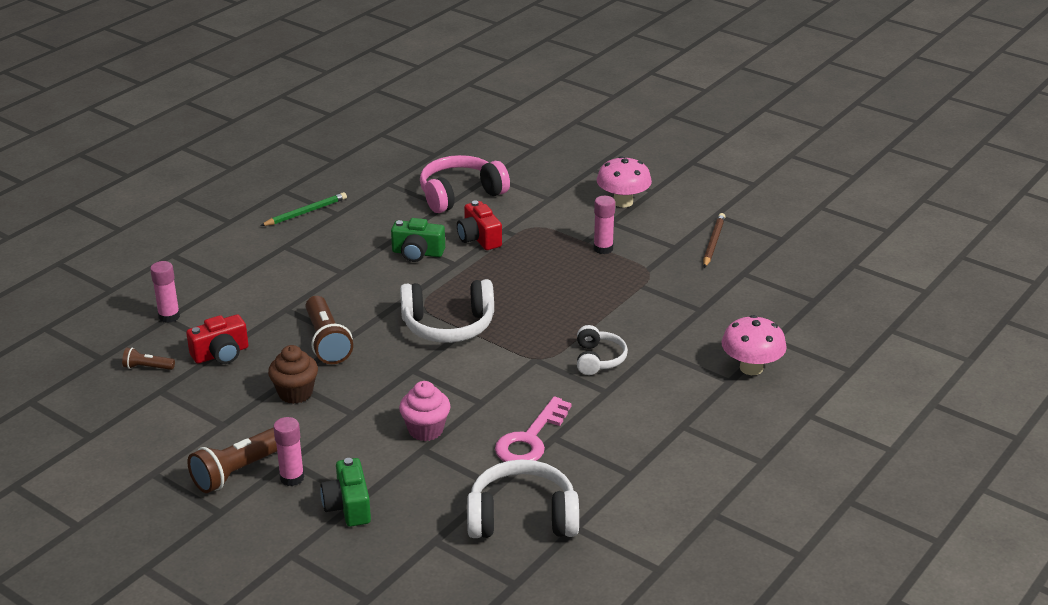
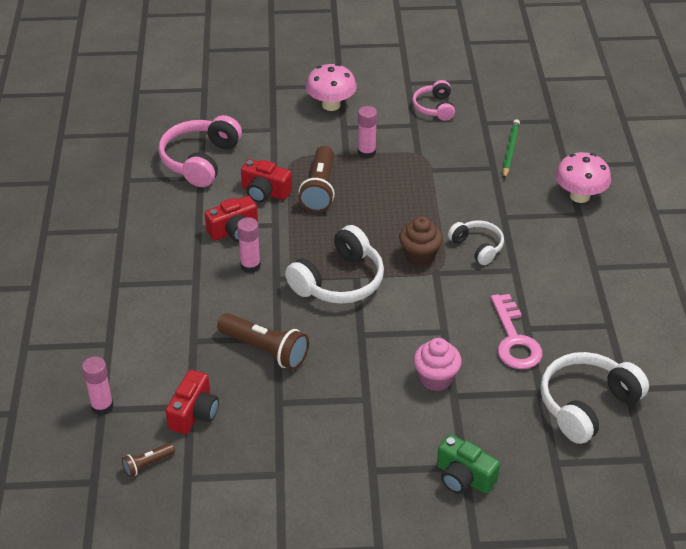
camera: 40 degrees left, 10 degrees up
brown flashlight [188,428,277,493] -> brown flashlight moved to [299,146,335,212]
green pencil [260,192,347,226] -> green pencil moved to [503,119,520,179]
brown cupcake [268,345,318,404] -> brown cupcake moved to [399,216,443,266]
pink glue stick [273,417,304,486] -> pink glue stick moved to [237,217,261,273]
green camera [391,218,445,262] -> red camera [205,196,258,242]
brown pencil [703,213,725,268] -> pink headphones [412,80,455,121]

